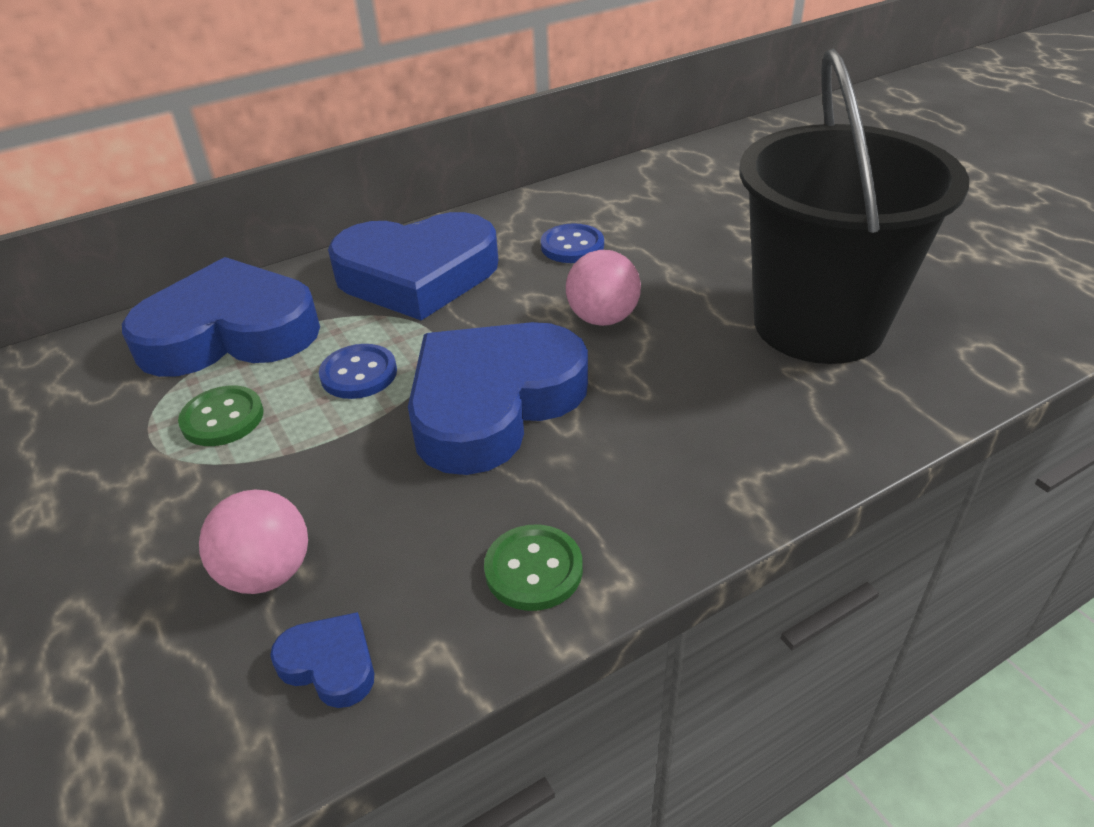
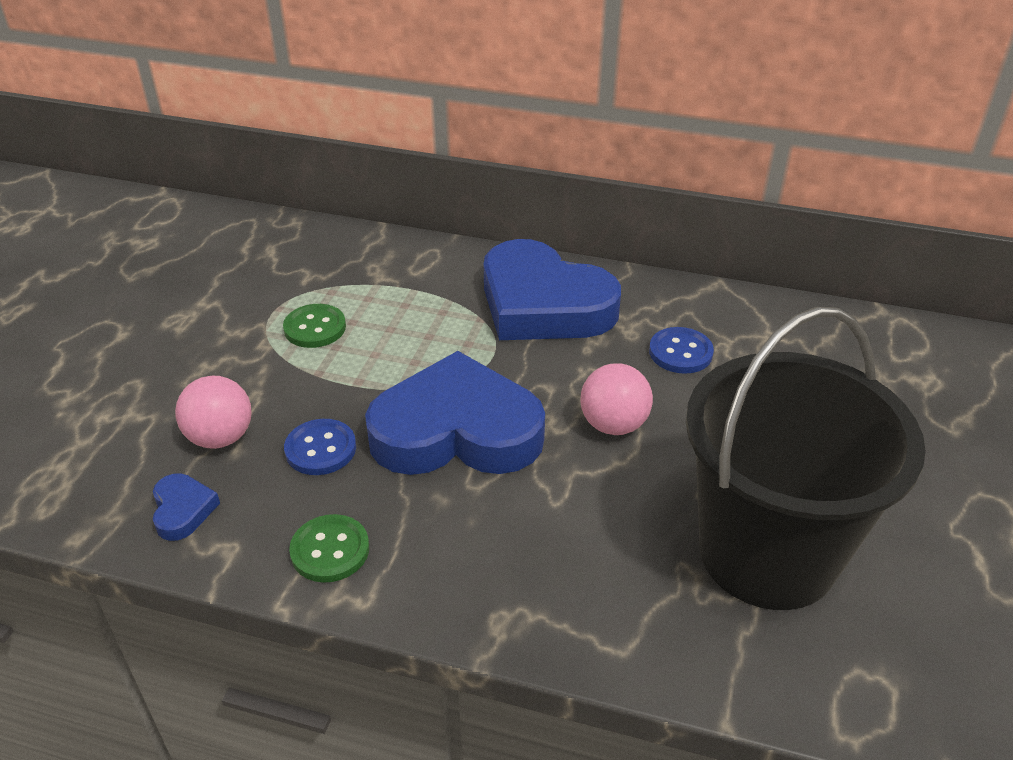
camera: 45 degrees right, 0 degrees up
blue heart [122,257,320,377] -> none
blue button [319,344,397,399] -> blue button moved to [284,419,356,475]

